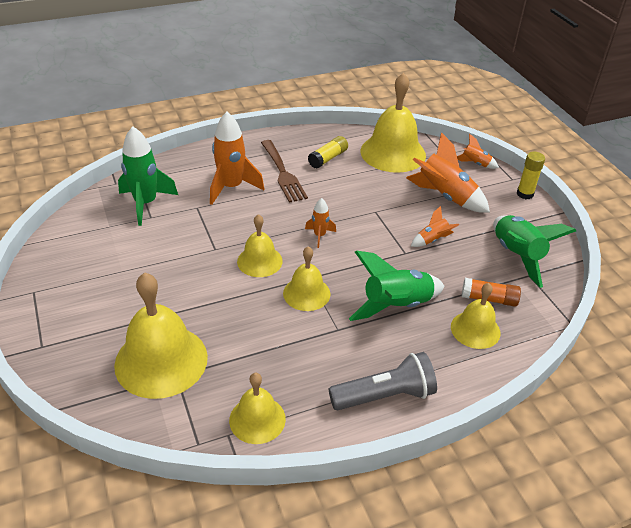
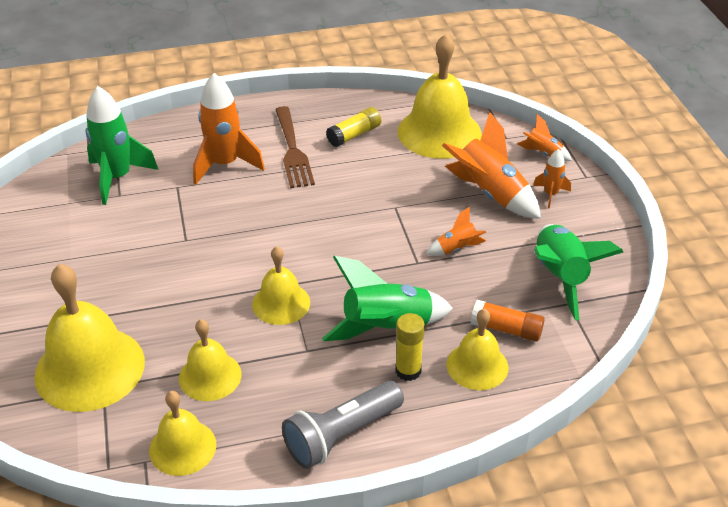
camera: 10 degrees right, 0 degrees up
yellow bell [237,214,283,277] -> yellow bell moved to [179,319,242,401]
orange rocket [305,198,336,248] -> orange rocket moved to [533,149,571,209]
grey flashlight [329,352,437,411] -> grey flashlight turned 150 degrees clockwise [282,381,404,469]
yellow glue stick [517,152,545,199] -> yellow glue stick moved to [395,313,425,381]

